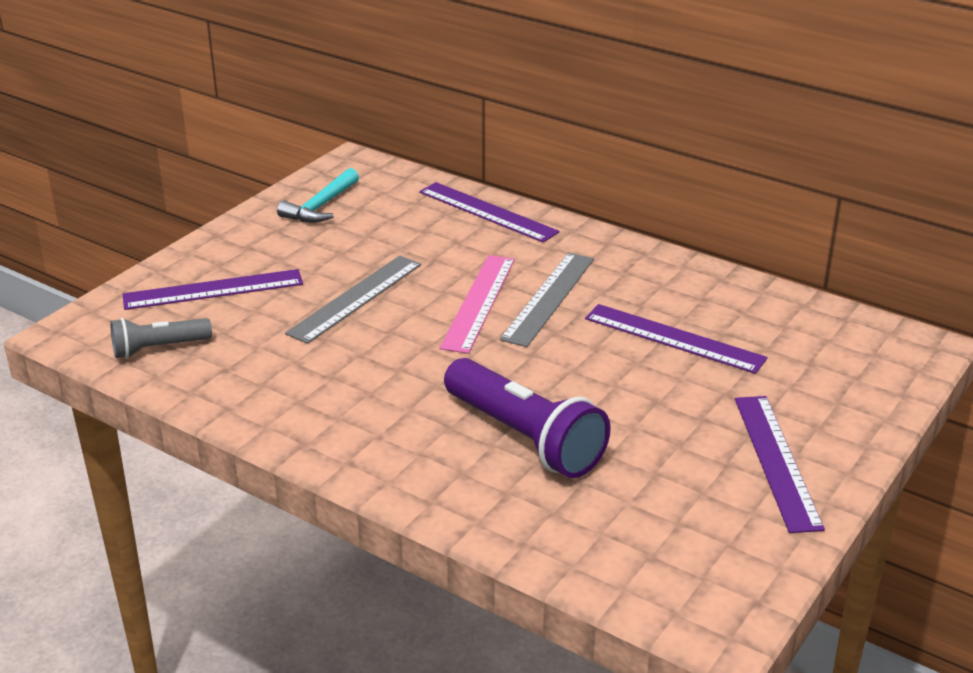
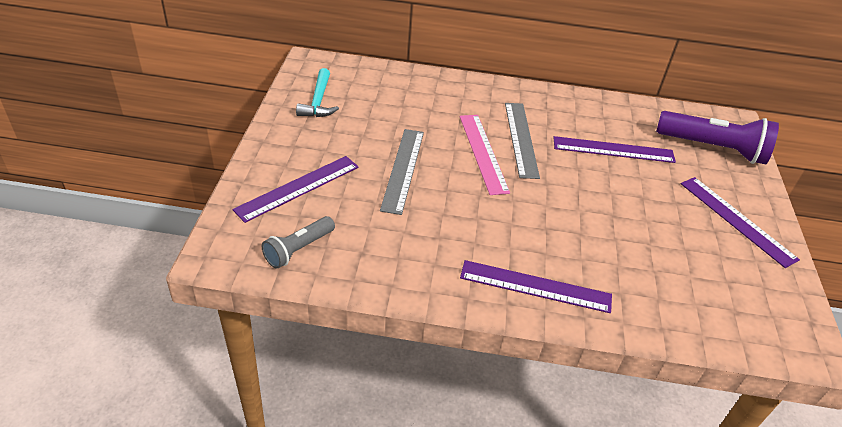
camera: 30 degrees left, 10 degrees up
purple ruler [419,182,559,243] -> purple ruler moved to [460,260,612,313]
purple flashlight [444,358,611,478] -> purple flashlight moved to [656,111,779,164]

